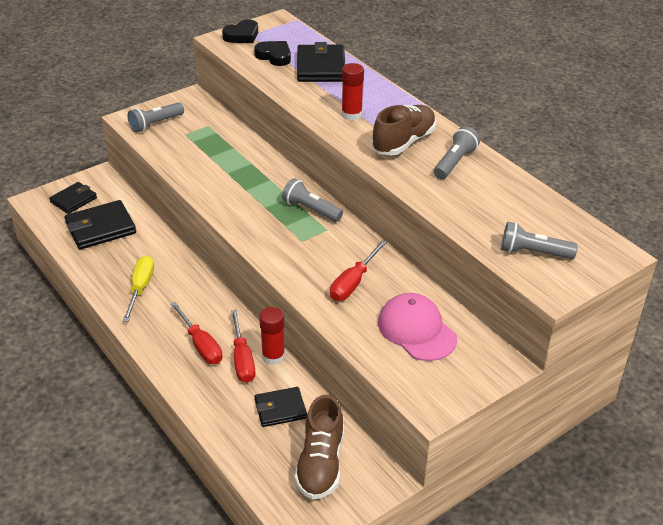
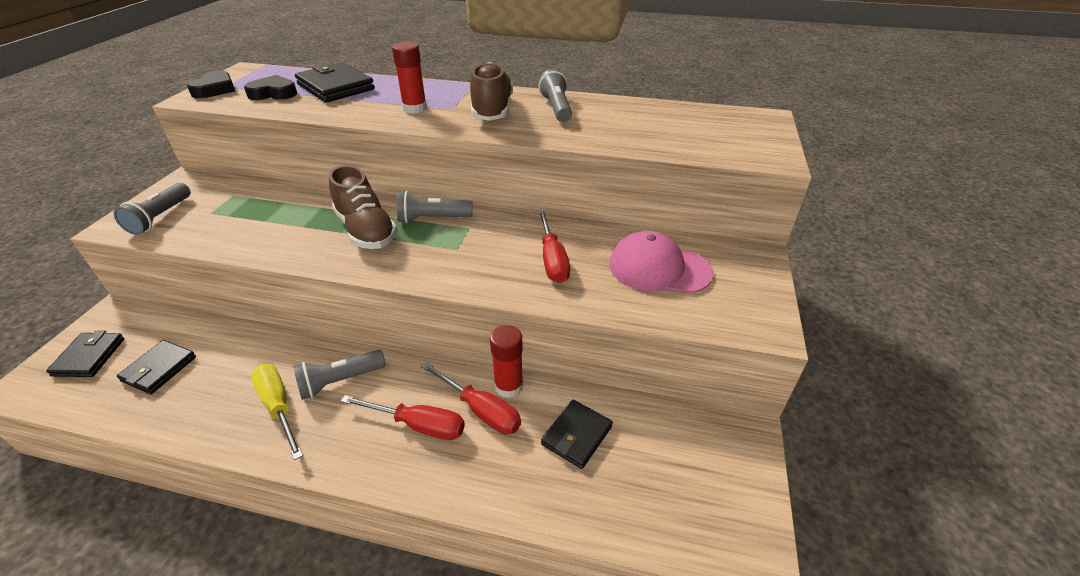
camera: 40 degrees left, 0 degrees up
black wallet [65,200,136,250] -> black wallet [117,340,196,394], size x0.64
brown shoe [294,395,344,500] -> brown shoe moved to [329,165,398,249]
grey flashlight [501,222,578,259] -> grey flashlight moved to [293,350,386,400]

